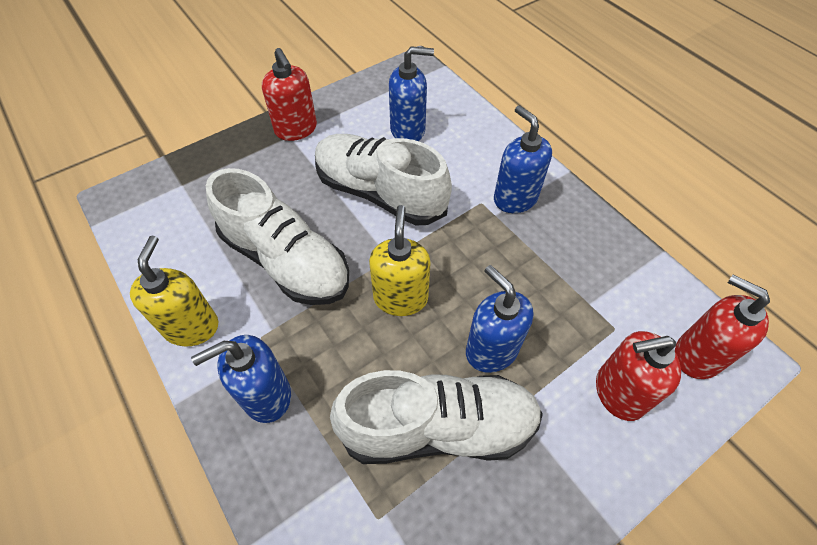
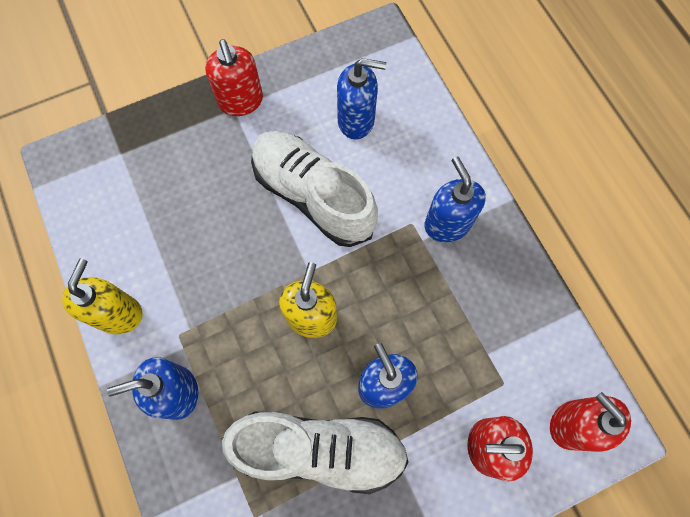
camera: 10 degrees right, 15 degrees up
white shoe [206,168,349,305] -> none

